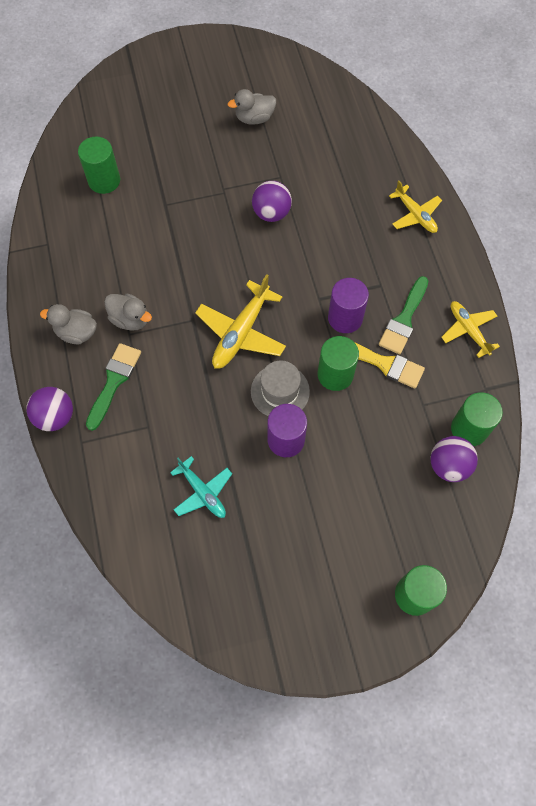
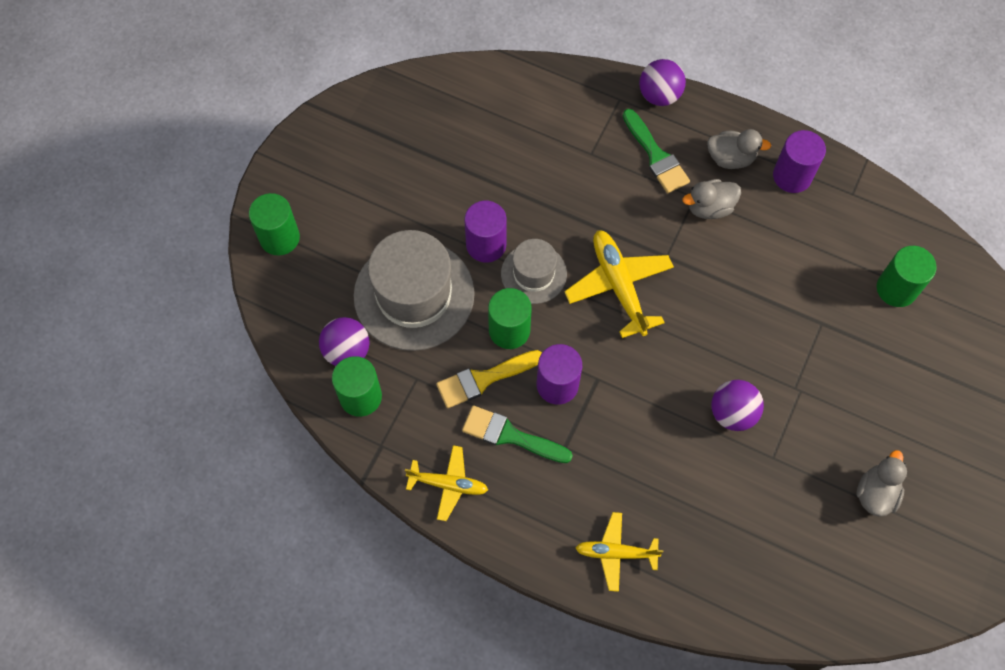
camera: 130 degrees right, 0 degrees up
grey duck [40,304,97,344] -> grey duck turned 45 degrees clockwise [707,129,771,169]
turquoise plane [170,456,232,518] -> none
green brush [379,276,428,354] -> green brush turned 45 degrees counterclockwise [462,405,573,463]
none -> grey hat [354,230,475,351]
none -> purple cylinder [773,130,826,193]

